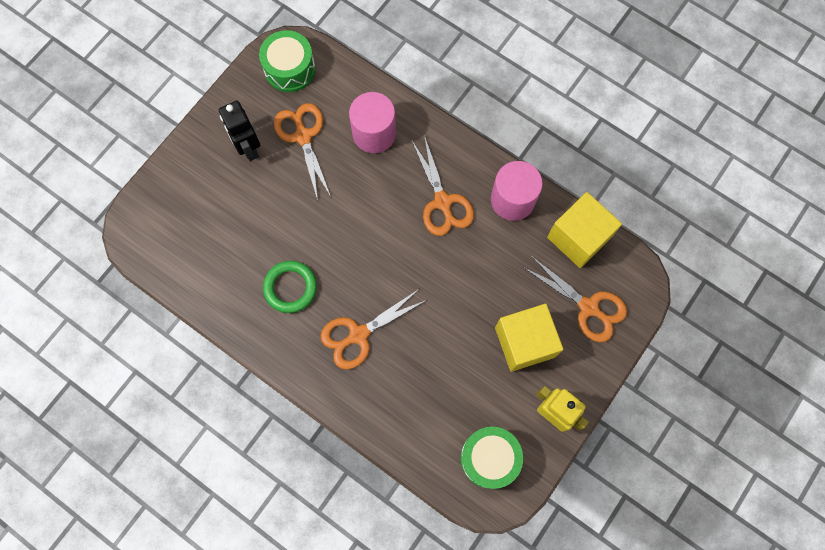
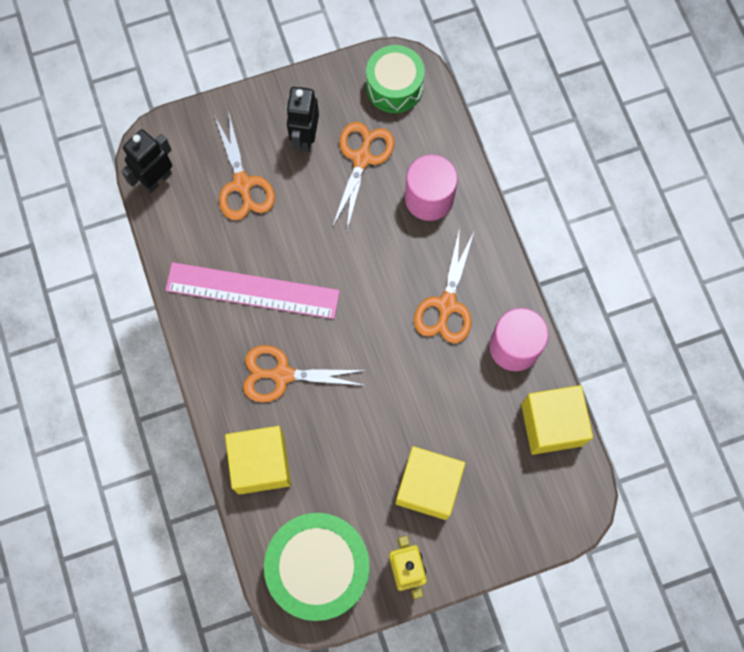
camera: 35 degrees right, 0 degrees up
green ring [263,261,317,313] -> pink ruler [166,262,340,319]
green drum [461,427,523,489] -> green drum [264,513,370,621], size x1.56
orange scissors [523,256,627,342] -> orange scissors moved to [214,111,275,220]
none -> black robot [121,129,172,193]
none -> yellow cube [225,426,291,494]

